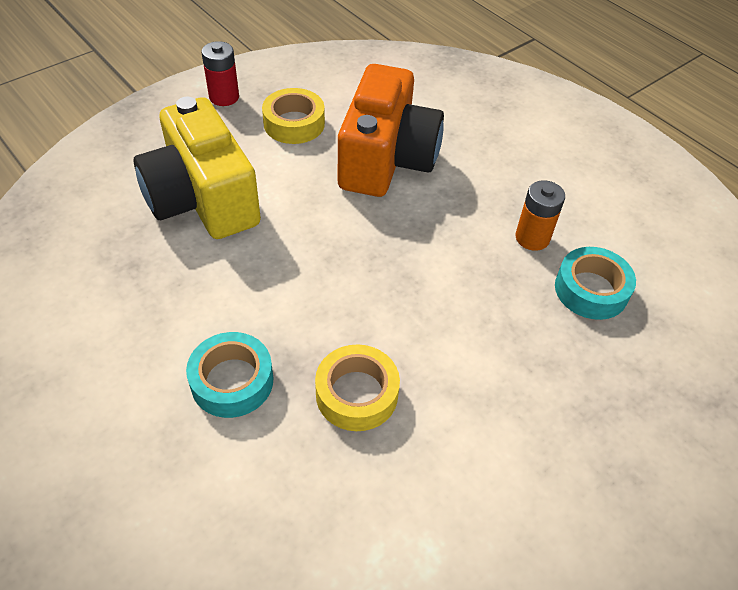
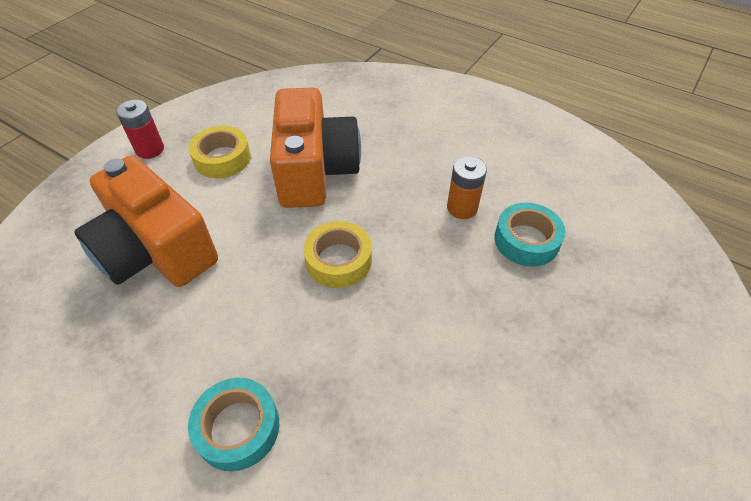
camera: 15 degrees left, 0 degrees up
yellow camera [134,97,261,239] -> orange camera [74,156,218,287]
yellow tape [315,344,400,431] -> yellow tape moved to [303,221,372,288]

